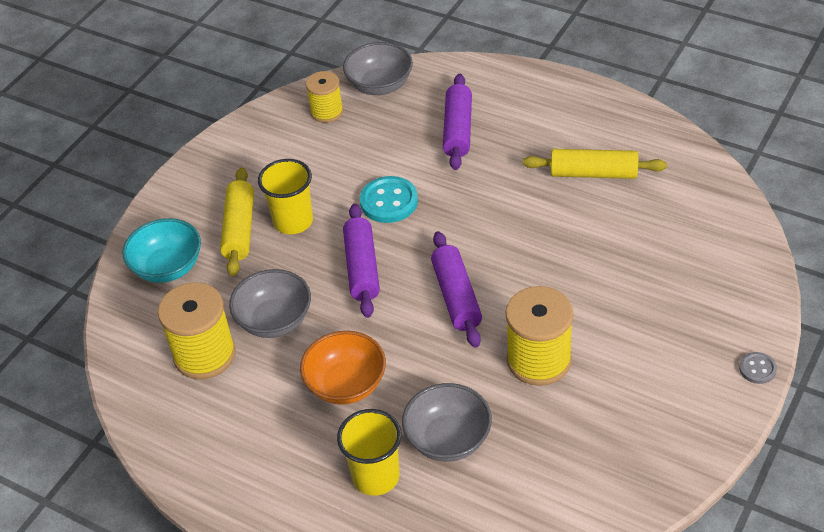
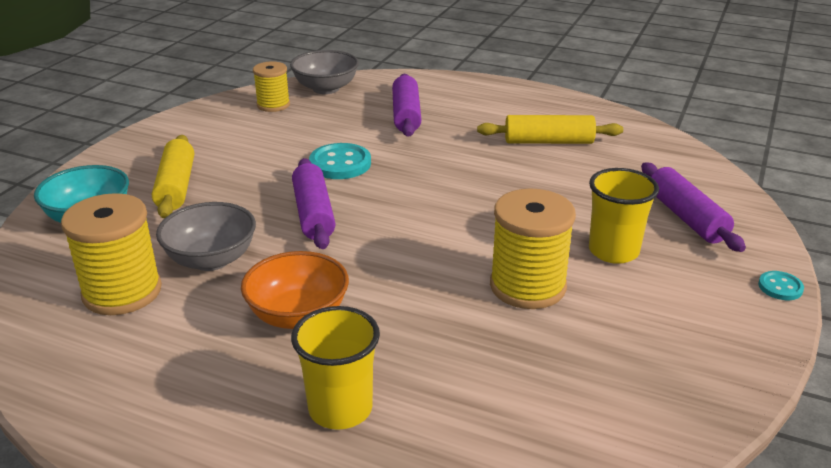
camera: 10 degrees left, 15 degrees down
yellow cup [258,159,313,234] -> yellow cup moved to [589,168,659,264]
grey bowl [402,383,492,462] -> none
purple rolling pin [431,231,482,348] -> purple rolling pin moved to [641,163,746,252]
grey button [739,352,777,384] -> turquoise button [758,271,804,300]

